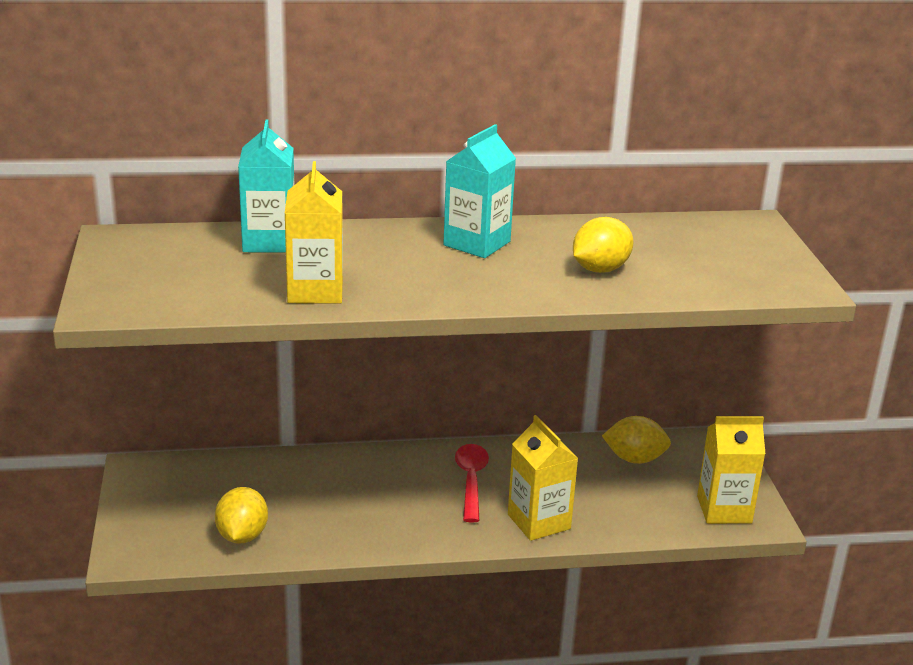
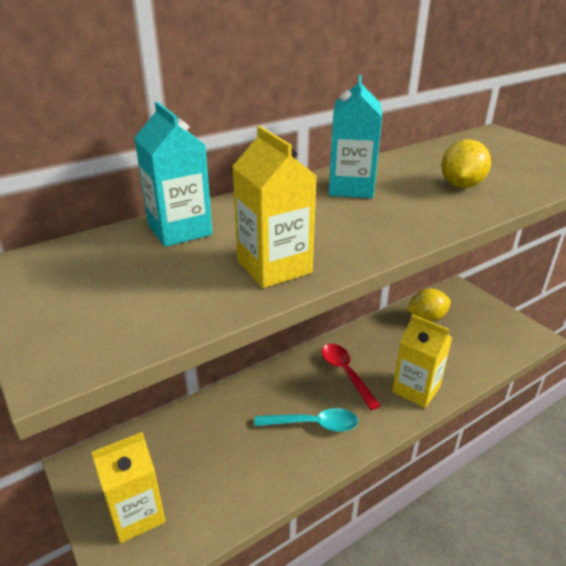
camera: 25 degrees left, 5 degrees up
yellow lemon [215,487,268,544] -> none
yellow carton [697,416,765,524] -> yellow carton moved to [91,432,166,543]
none -> turquoise spoon [254,408,358,432]

